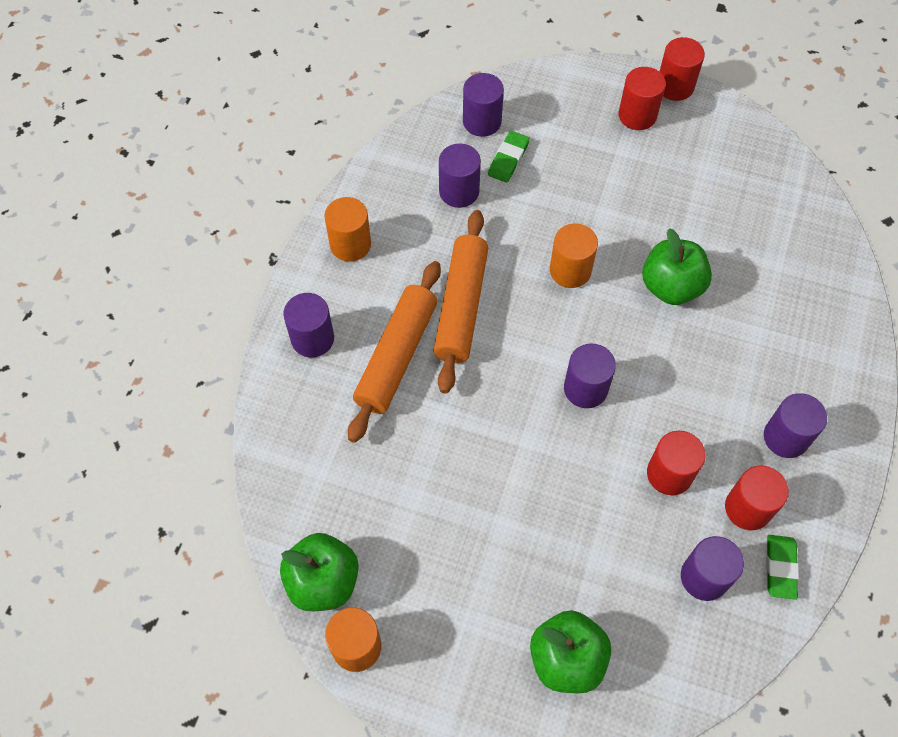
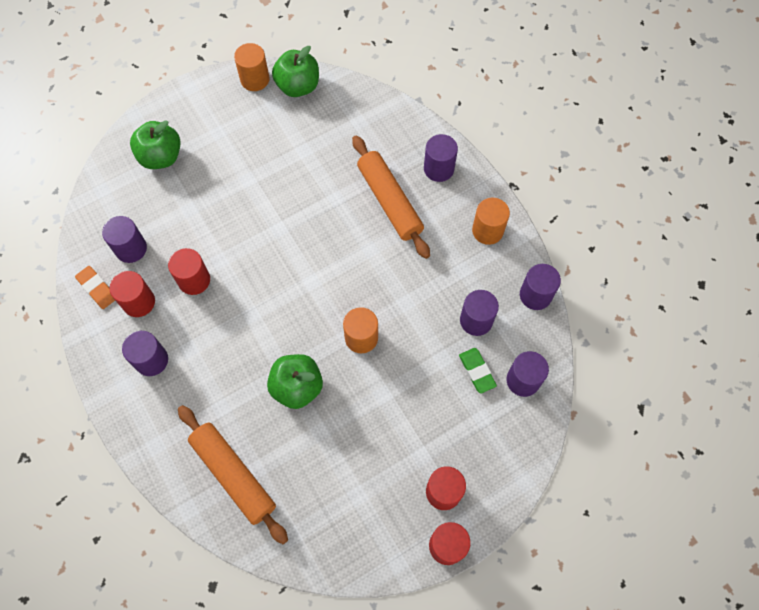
camera: 130 degrees right, 5 degrees up
orange rolling pin [433,210,488,394] -> orange rolling pin moved to [178,405,288,544]
purple cylinder [564,344,616,408] -> purple cylinder moved to [520,264,561,310]
green eraser [766,535,799,600] -> orange eraser [75,266,115,309]

